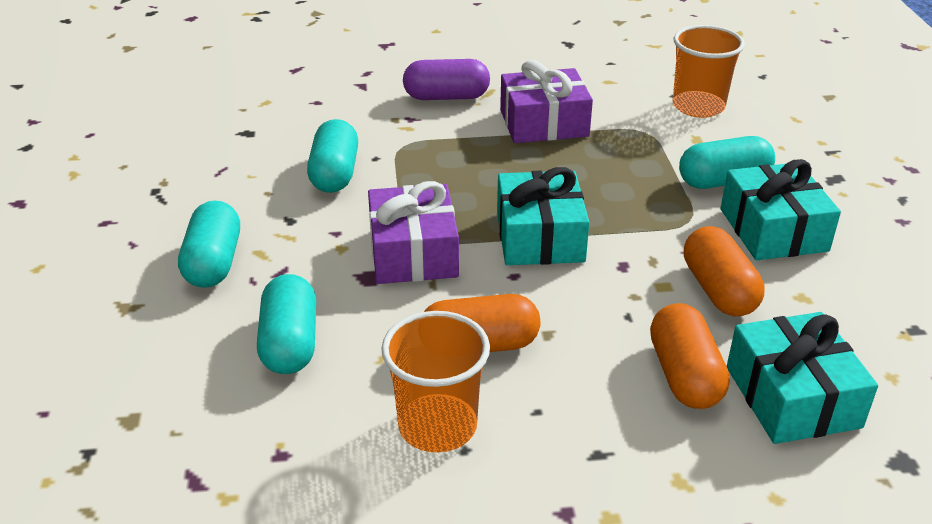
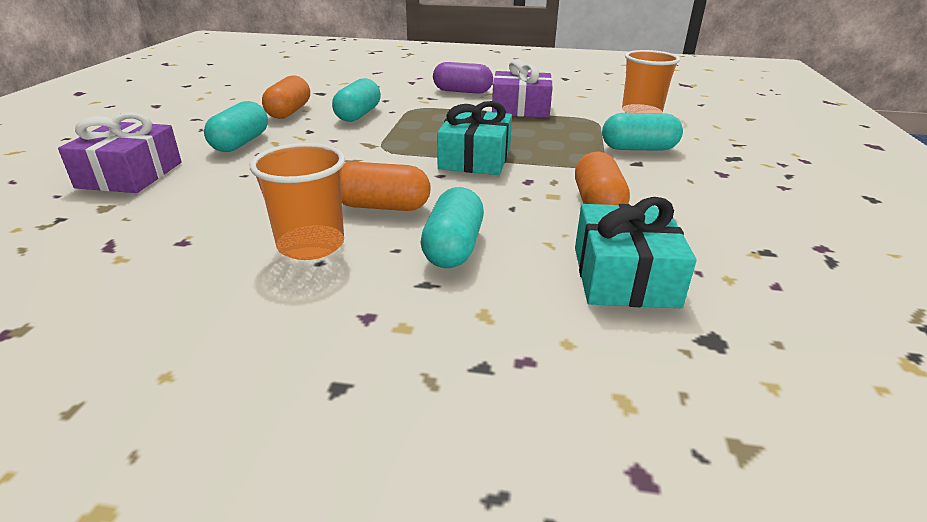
camera: 15 degrees right, 5 degrees down
turquoise capsule [257,274,316,374] -> turquoise capsule moved to [421,187,484,268]
purple gift [368,181,459,284] -> purple gift moved to [58,112,182,193]
orange capsule [650,303,730,409] -> orange capsule moved to [262,75,310,119]
turquoise gift [721,159,841,260] -> none

